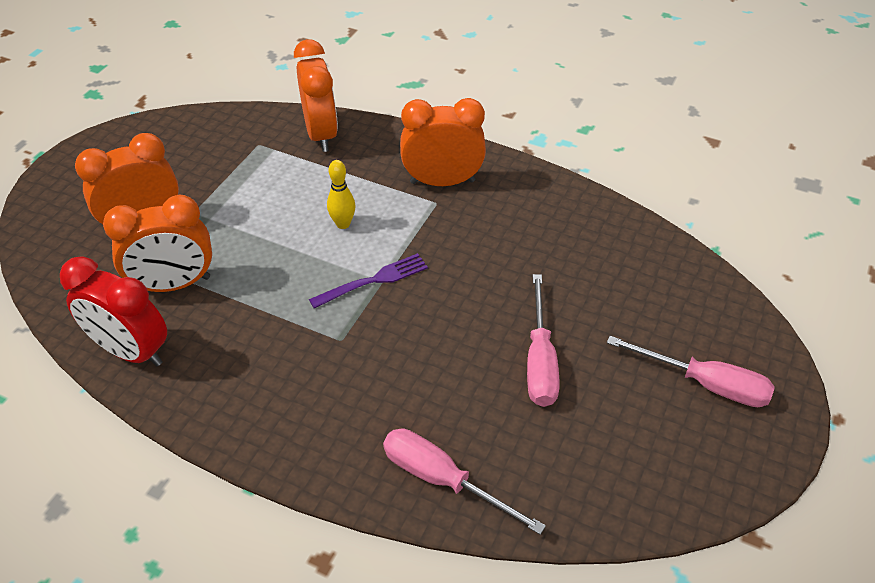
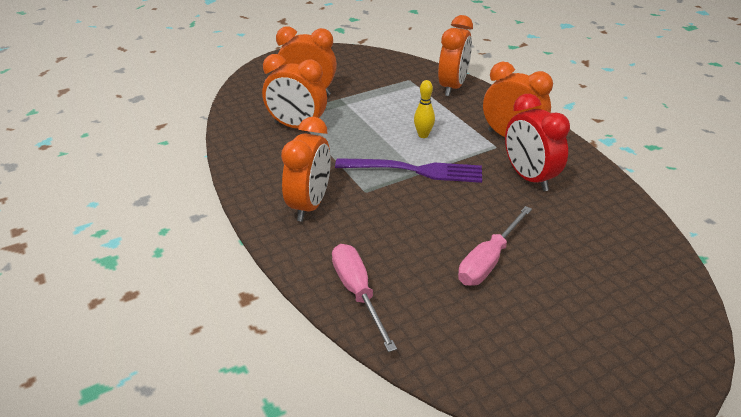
camera: 35 degrees right, 10 degrees down
red clock [60,256,167,366] -> red clock moved to [505,94,570,191]
purple fork [309,253,428,308] -> purple fork [335,158,482,183], size x1.57
pink screwdriver [607,336,775,407] -> none
none -> orange clock [281,117,331,222]

